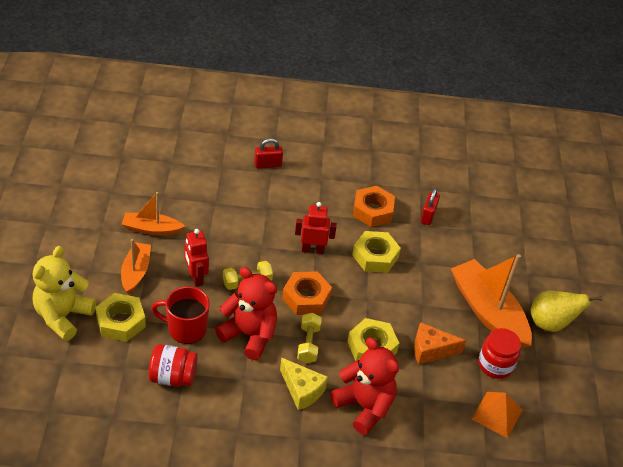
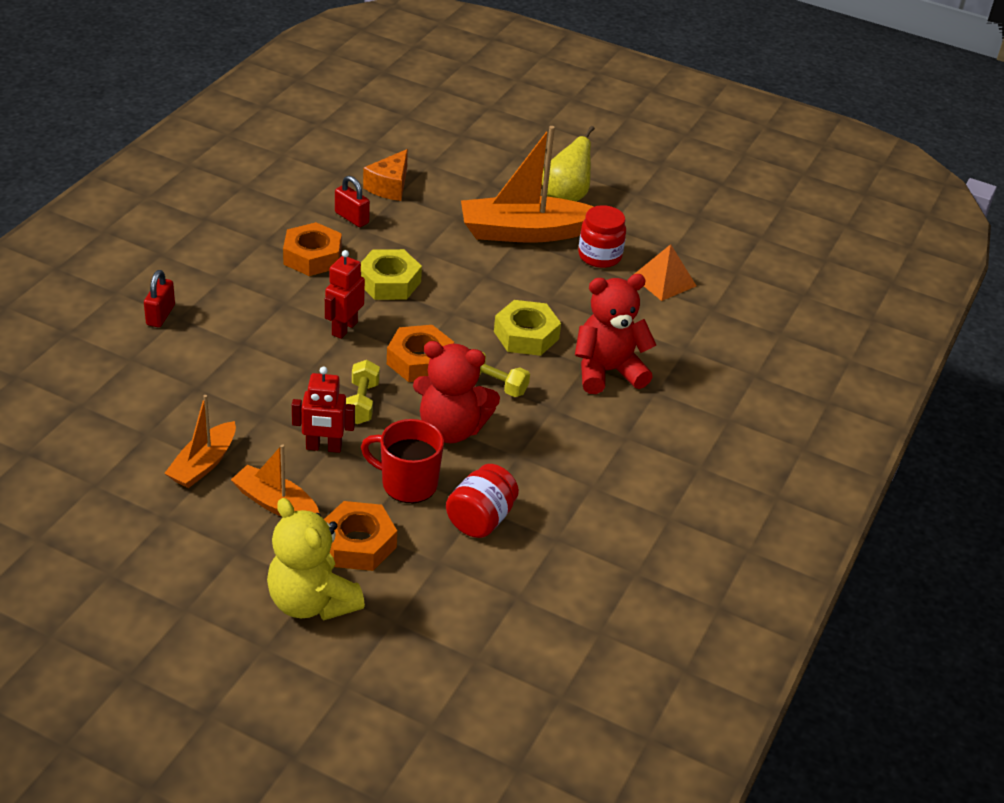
camera: 65 degrees left, 5 degrees down
yellow nut [95,293,146,342] -> orange nut [324,501,397,571]
red mug [151,286,210,344] -> red mug turned 75 degrees clockwise [361,419,444,503]
red teddy bear [215,267,277,360] -> red teddy bear turned 135 degrees counterclockwise [413,341,500,443]
yellow cheese [280,358,328,410] -> none
orange cheese [414,322,466,364] -> orange cheese moved to [363,149,408,201]

